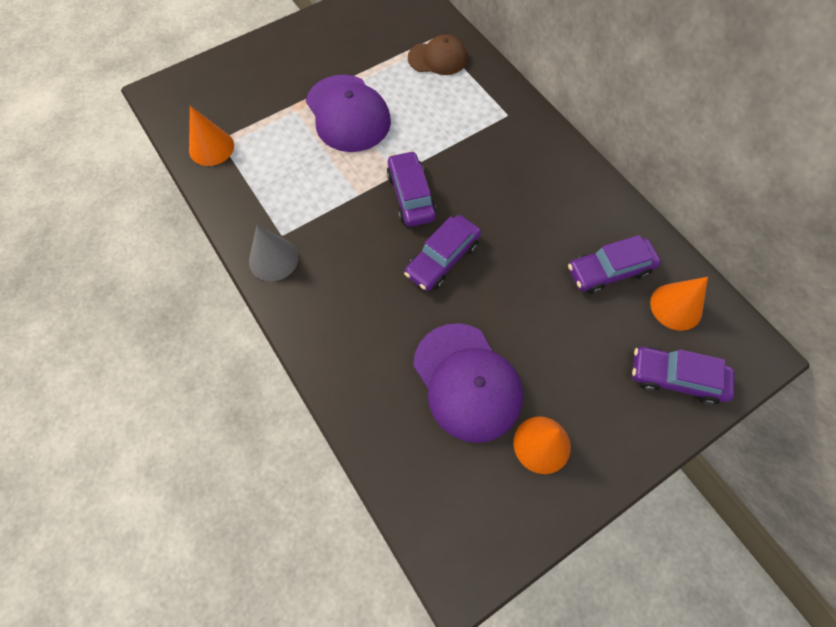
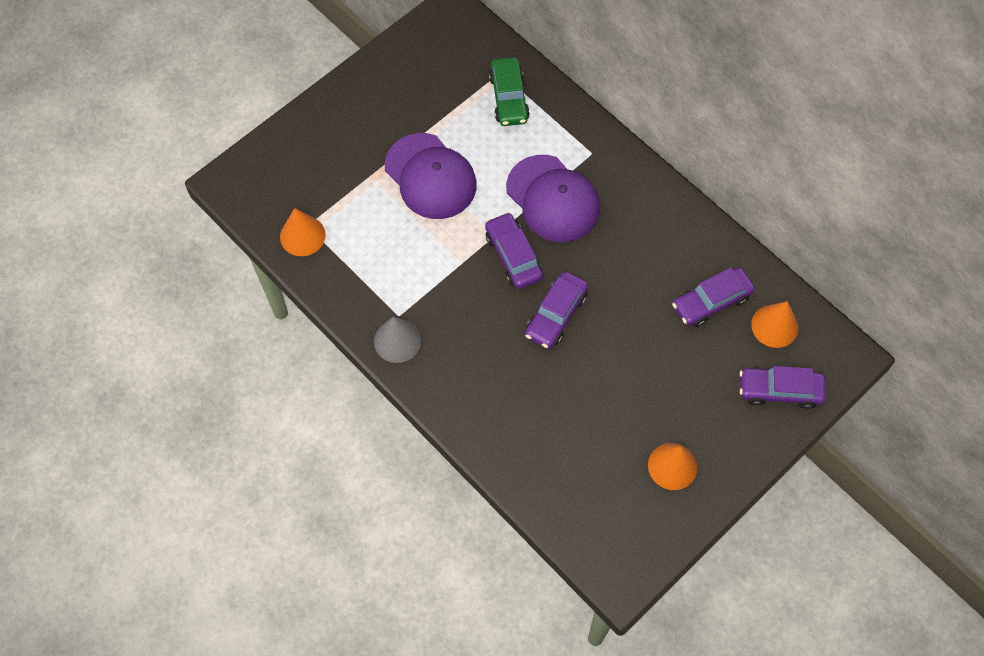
camera: 10 degrees left, 0 degrees up
brown cap [408,34,467,75] -> green car [489,57,530,126]
purple cap [413,323,523,443] -> purple cap moved to [506,155,600,242]

